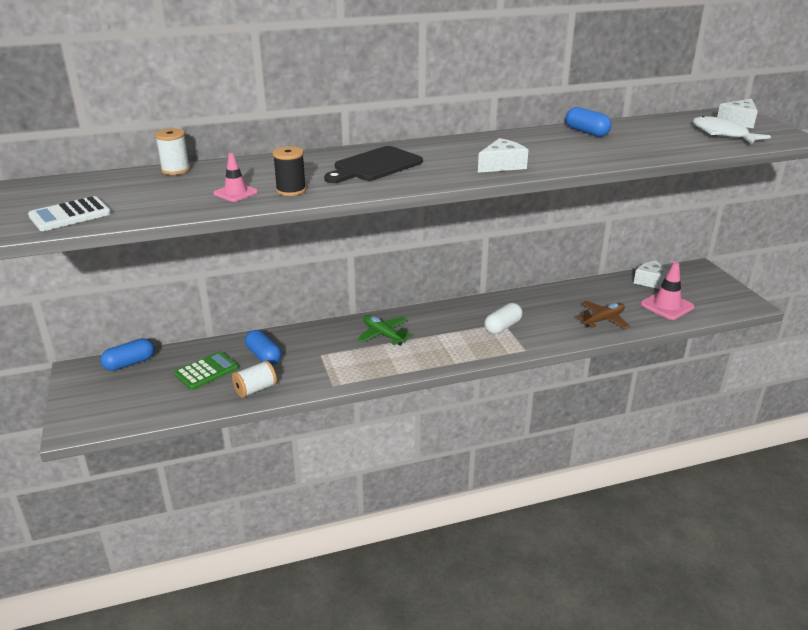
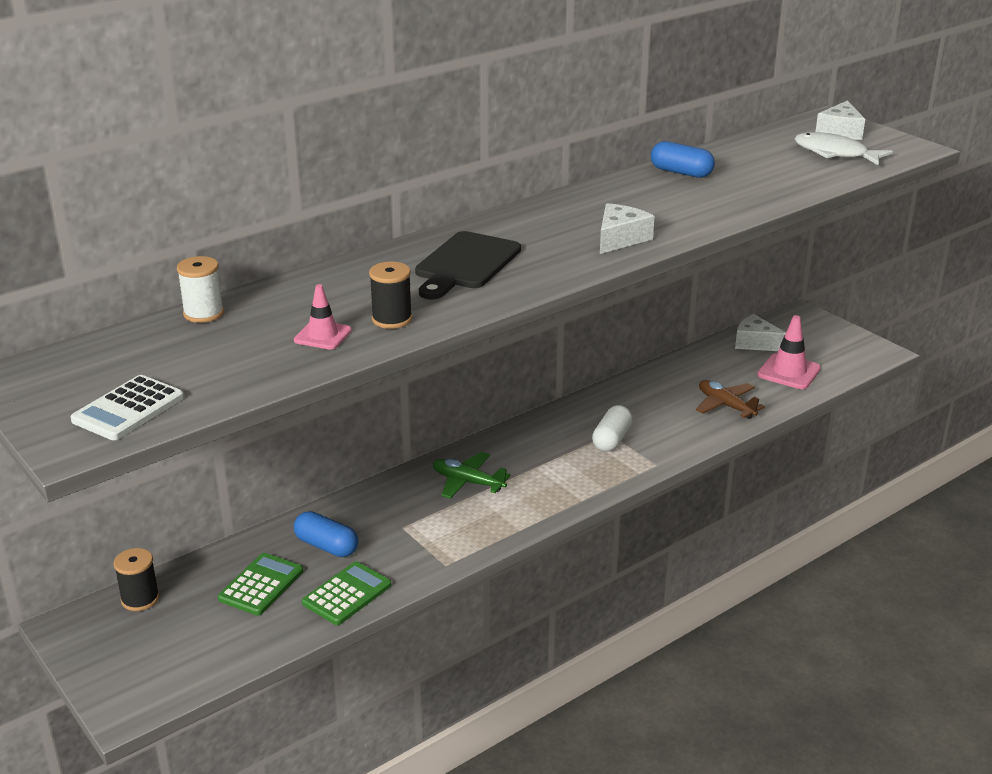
camera: 20 degrees left, 0 degrees up
blue capsule [100,338,155,371] -> black spool [113,548,159,611]
white spool [232,360,277,398] -> green calculator [302,561,391,625]
brown plane [576,301,630,329] -> brown plane turned 75 degrees counterclockwise [696,380,765,419]

